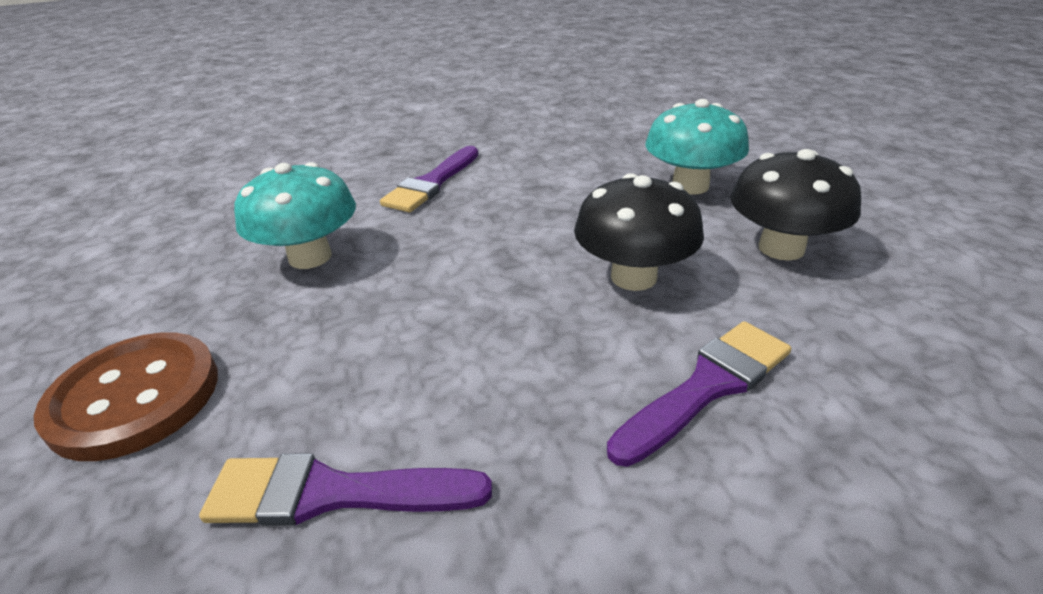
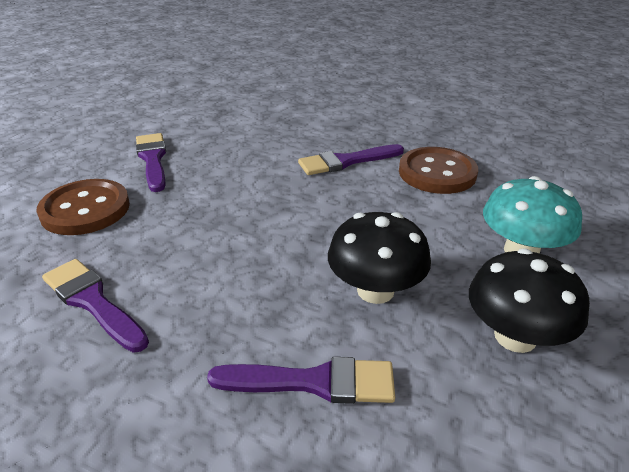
camera: 40 degrees right, 0 degrees up
turquoise mushroom [234,162,356,269] -> none
none -> purple brush [136,133,166,192]
none -> brown button [399,147,478,194]

